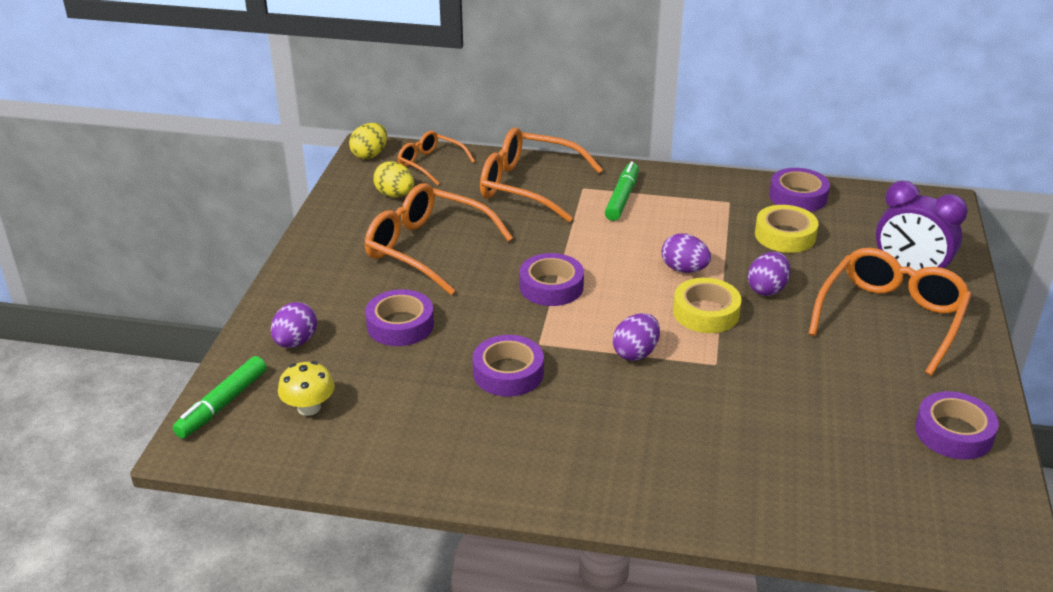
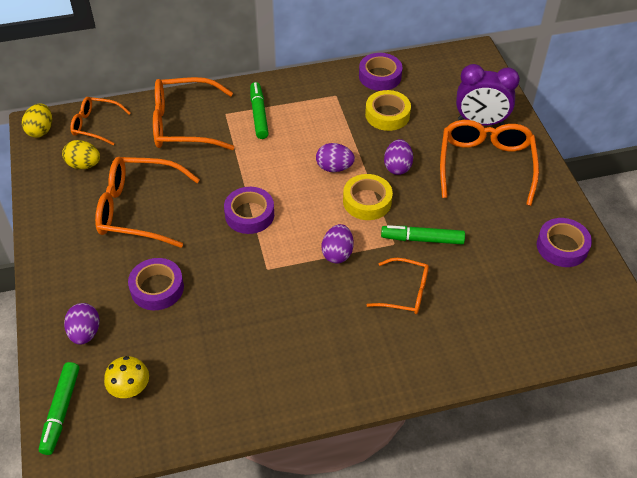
camera: 25 degrees left, 15 degrees up
purple tape [473,335,544,396] -> none
none -> orange glasses [367,258,429,314]
none -> green marker [381,225,465,244]

